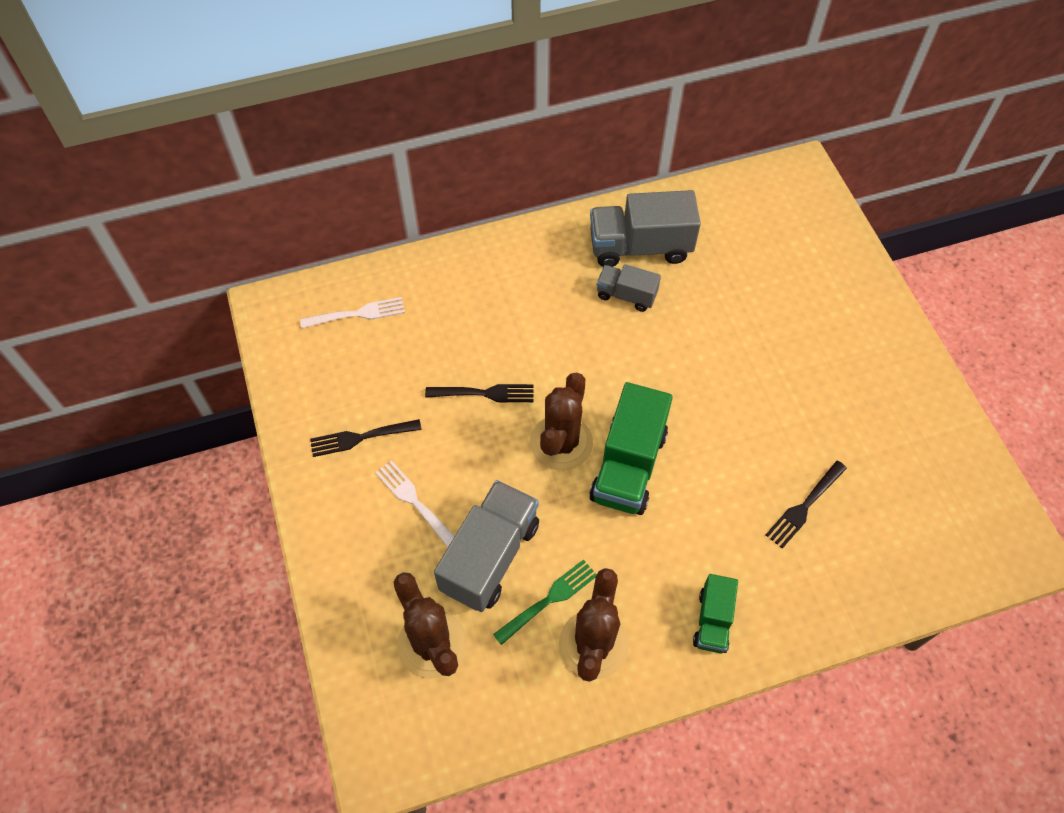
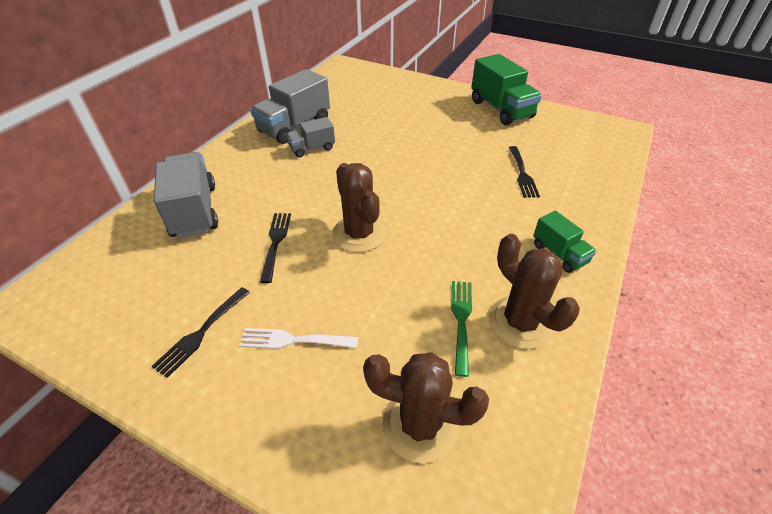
camera: 45 degrees left, 15 degrees down
white fork [300,297,405,328] -> none
black fork [425,384,533,402] -> black fork turned 45 degrees counterclockwise [260,213,291,283]
grey truck [434,480,539,612] -> grey truck moved to [154,152,218,238]
green truck [589,382,673,515] -> green truck moved to [471,54,542,125]

